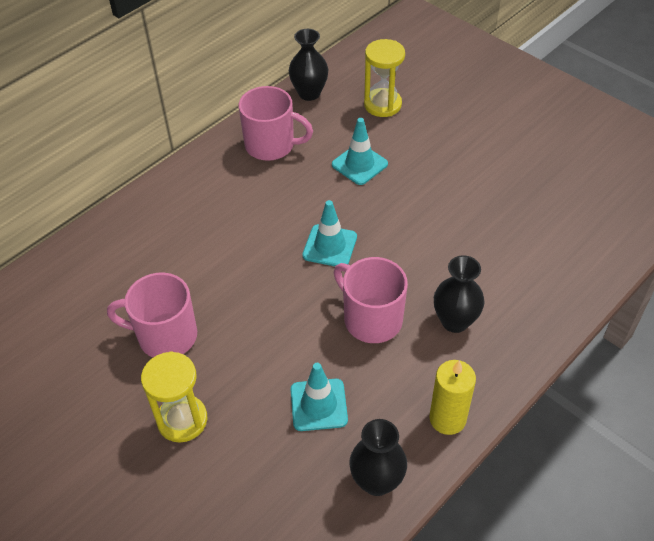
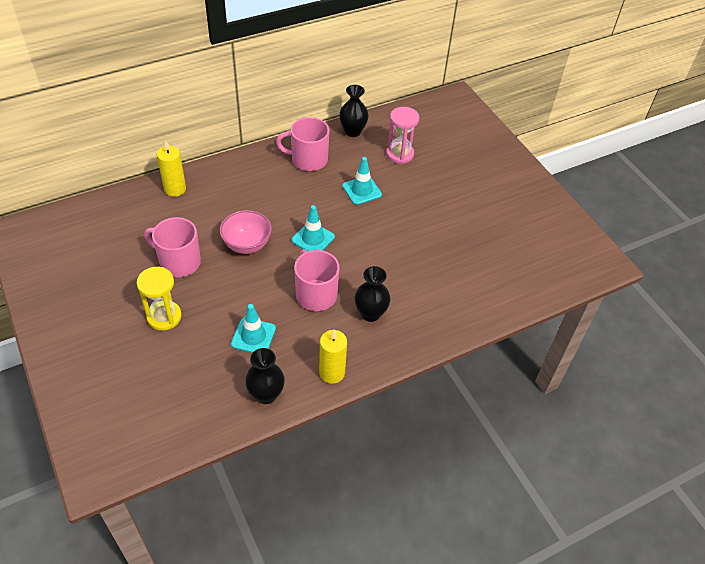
camera: 15 degrees right, 0 degrees up
pink mug [239,86,313,161] -> pink mug turned 150 degrees clockwise [276,117,329,171]
yellow hourglass [364,39,405,117] -> pink hourglass [386,107,419,164]
none -> yellow candle [157,141,186,197]
none -> pink bowl [220,210,272,254]

